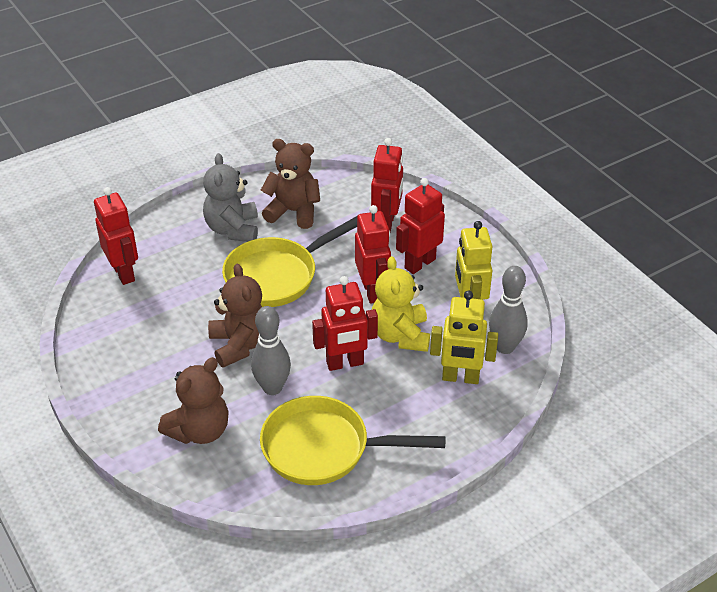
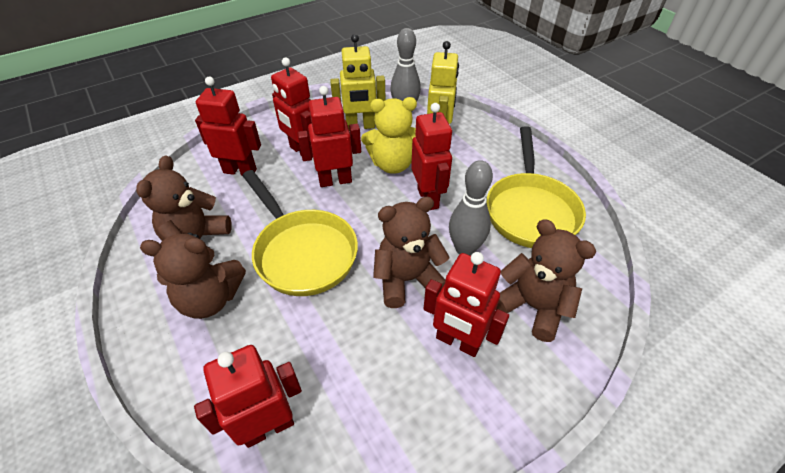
camera: 90 degrees left, 5 degrees up
grey teddy bear [203,153,258,242] -> brown teddy bear [140,233,246,319]
none -> red robot [424,252,509,357]

